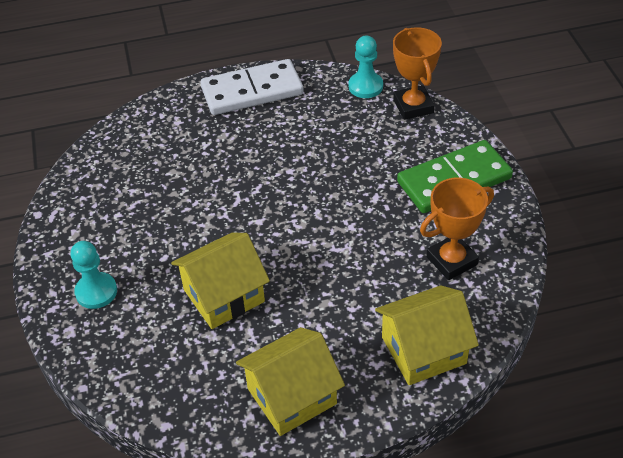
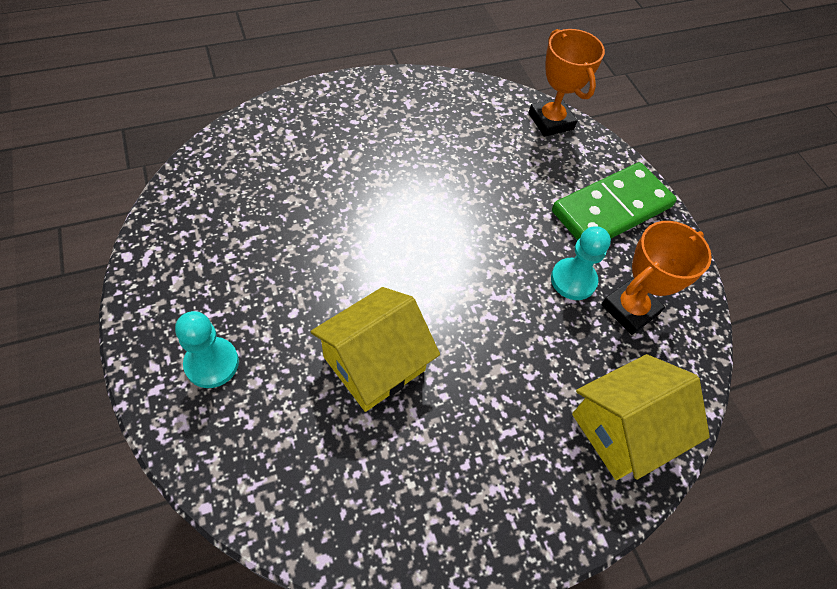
camera: 15 degrees left, 10 degrees up
white domino [200,59,304,115] -> none
yellow house [236,327,345,436] -> none
turquoise pawn [348,36,383,98] -> turquoise pawn moved to [551,226,611,300]

